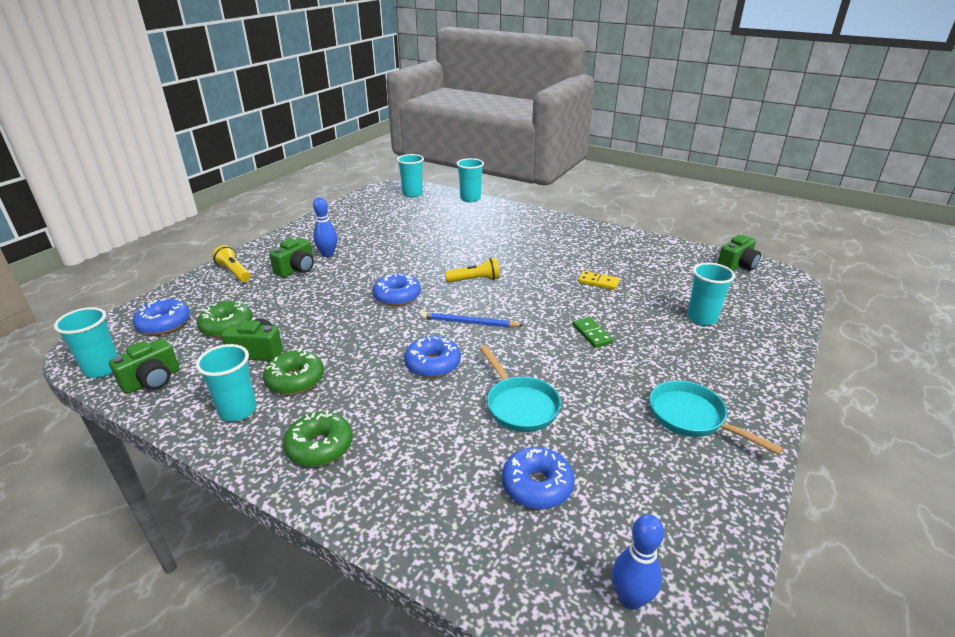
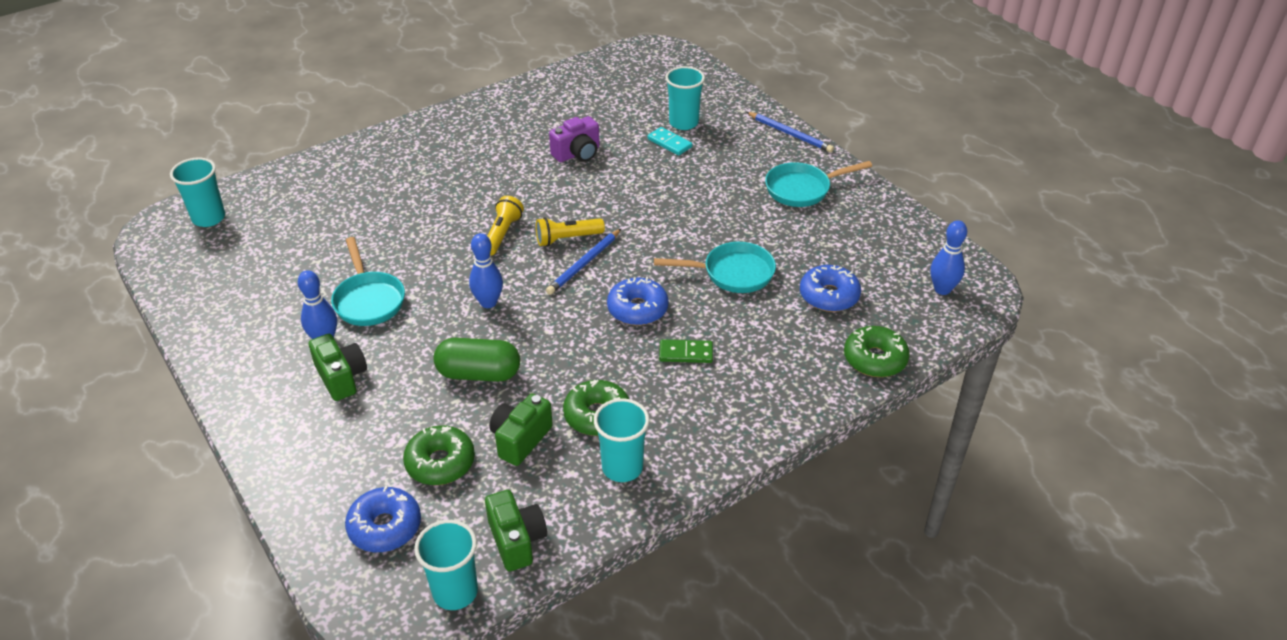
camera: 65 degrees left, 10 degrees up
yellow flashlight [212,245,250,282] -> yellow flashlight moved to [536,217,605,246]
green donut [283,410,353,467] -> green donut moved to [844,326,910,377]
blue donut [372,274,421,306] -> blue bowling pin [469,233,503,308]
turquoise cup [456,158,484,202] -> none
green domino [572,317,613,348] -> green domino moved to [659,339,713,363]
yellow domino [578,271,620,290] -> purple camera [549,116,600,162]
green camera [717,235,761,271] -> none
none -> turquoise pan [331,237,405,326]
none -> green capsule [434,338,520,382]
none -> turquoise domino [647,127,692,155]
none -> blue pencil [746,112,834,152]

